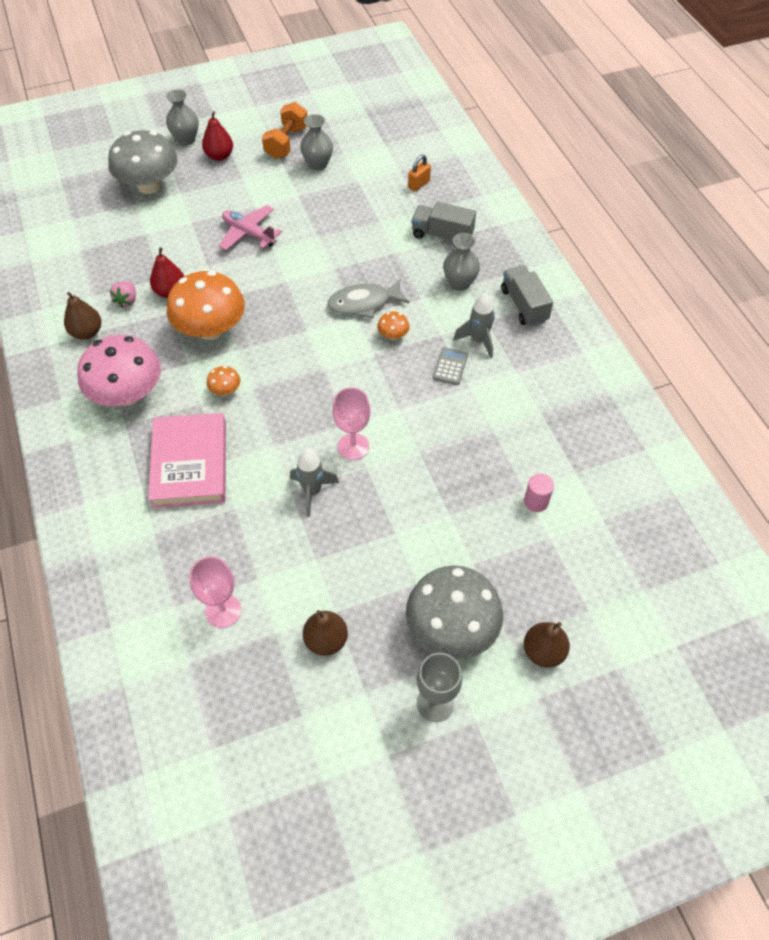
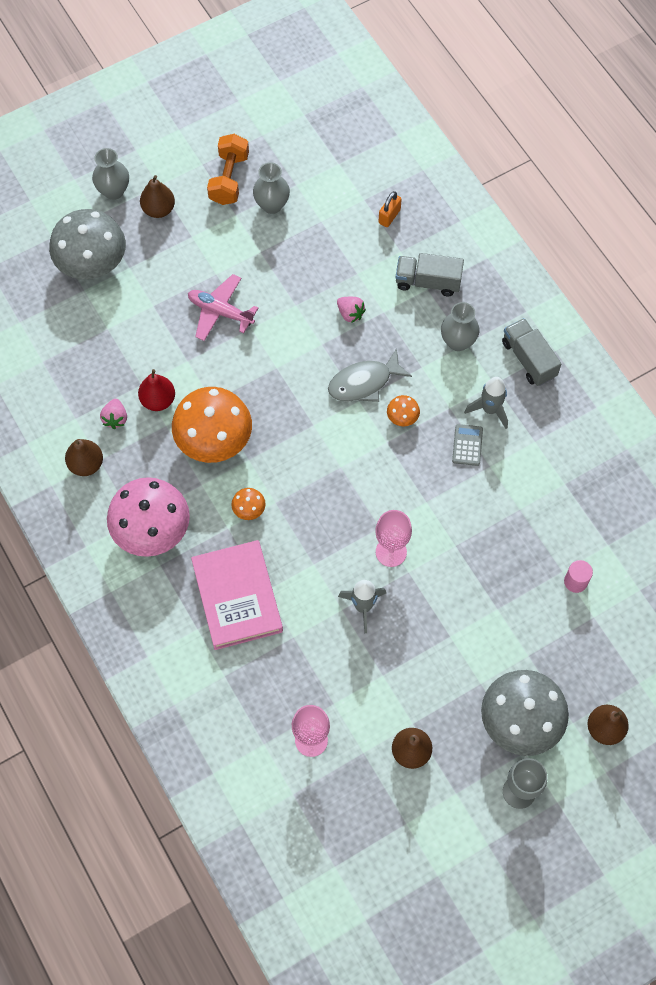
camera: 10 degrees left, 10 degrees up
red pear [202,111,233,161] -> brown pear [140,175,175,218]
none -> pink strawberry [337,297,366,323]

